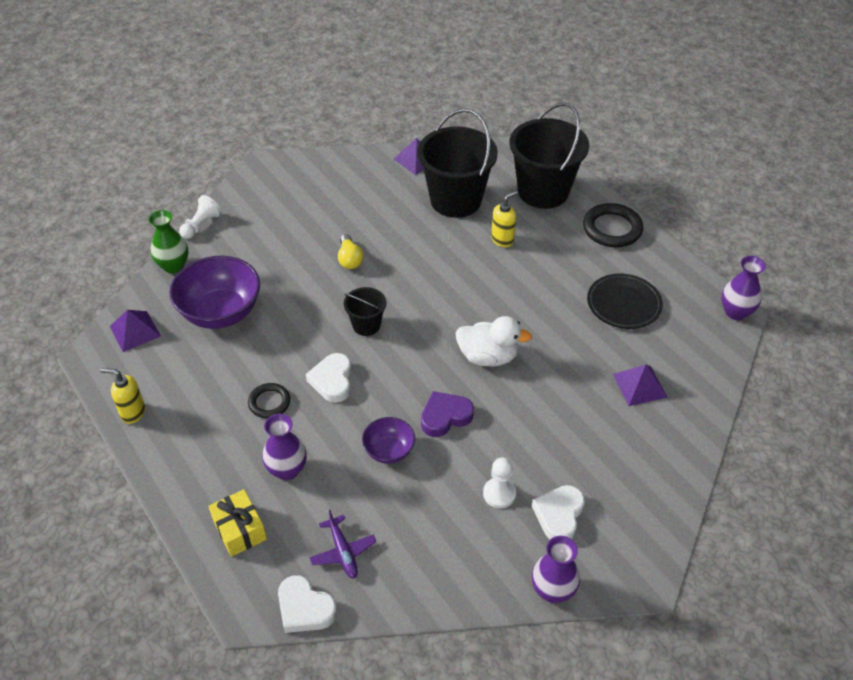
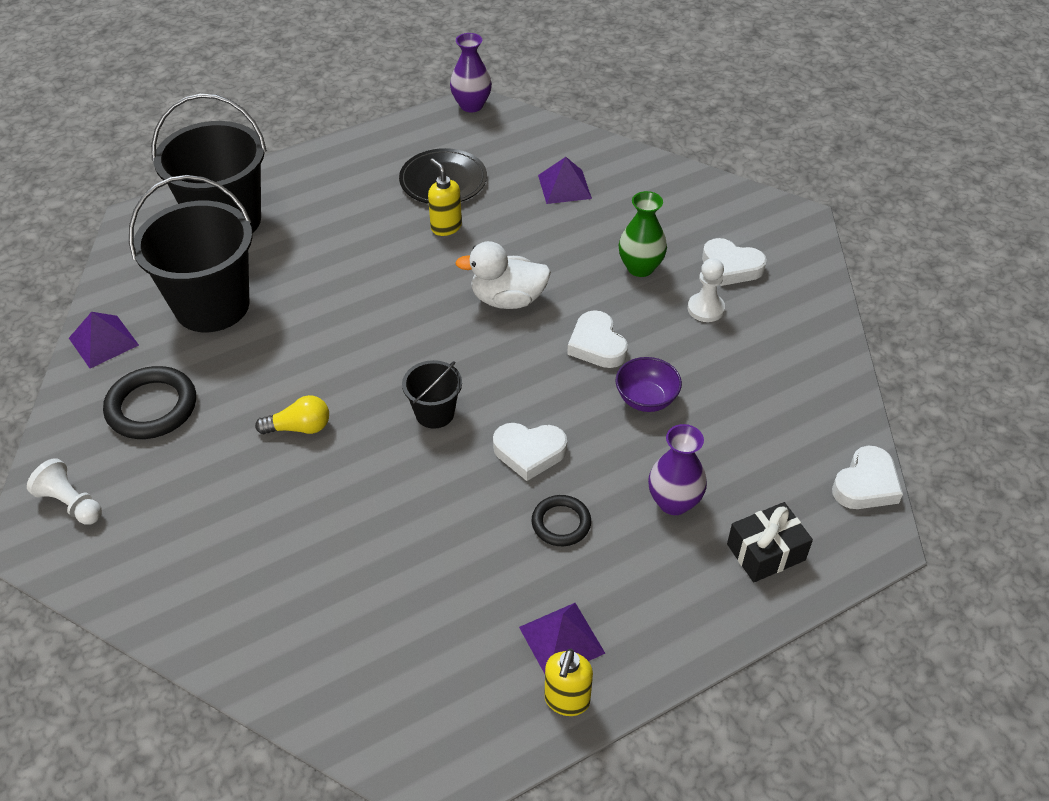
camera: 85 degrees left, 0 degrees up
purple pyramid [110,310,161,352] -> purple pyramid moved to [519,603,606,674]
green vase [148,210,188,273] -> green vase moved to [618,191,667,277]
purple bowl [169,256,260,329] -> none
white pawn [179,195,222,239] -> white pawn moved to [27,458,102,525]
yellow gift [208,489,267,557] -> black gift [727,502,813,582]
purple plane [309,510,376,579] -> none
purple heart [421,391,474,437] -> white heart [567,310,628,368]
white duck [455,316,532,367] -> white duck turned 105 degrees counterclockwise [455,241,551,309]
yellow soap dispenser [491,191,518,247] -> yellow soap dispenser moved to [428,158,462,236]
purple vase [532,536,580,603] -> none
black ring [583,203,643,247] -> black ring moved to [103,366,196,439]

